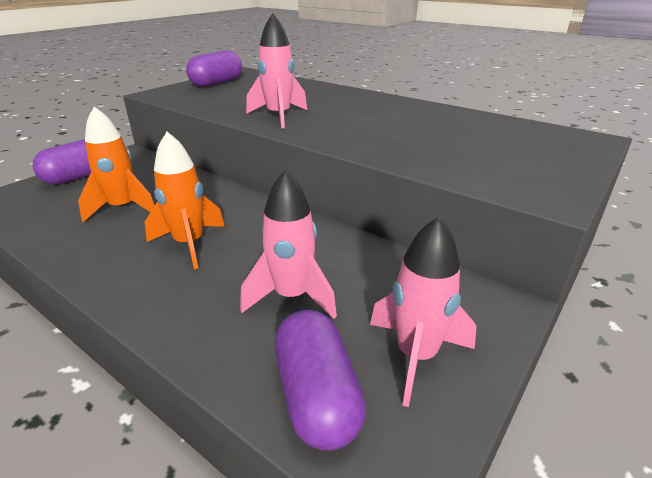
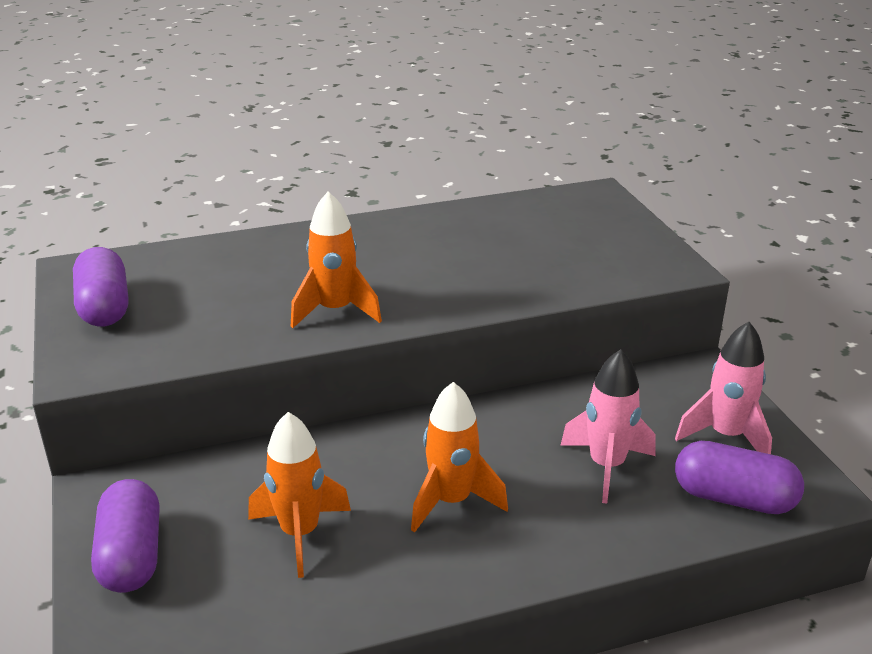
camera: 55 degrees left, 0 degrees up
pink rocket [246,13,307,129] -> orange rocket [291,191,382,328]

